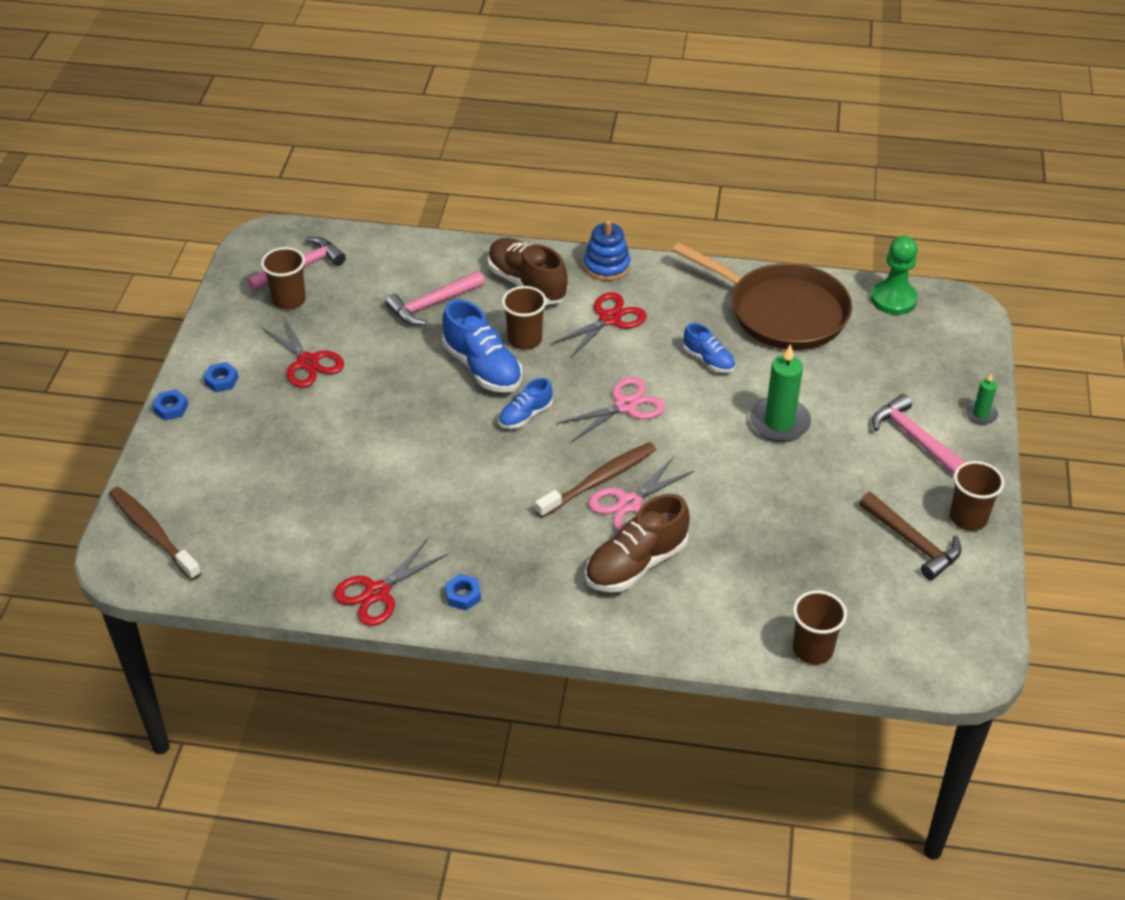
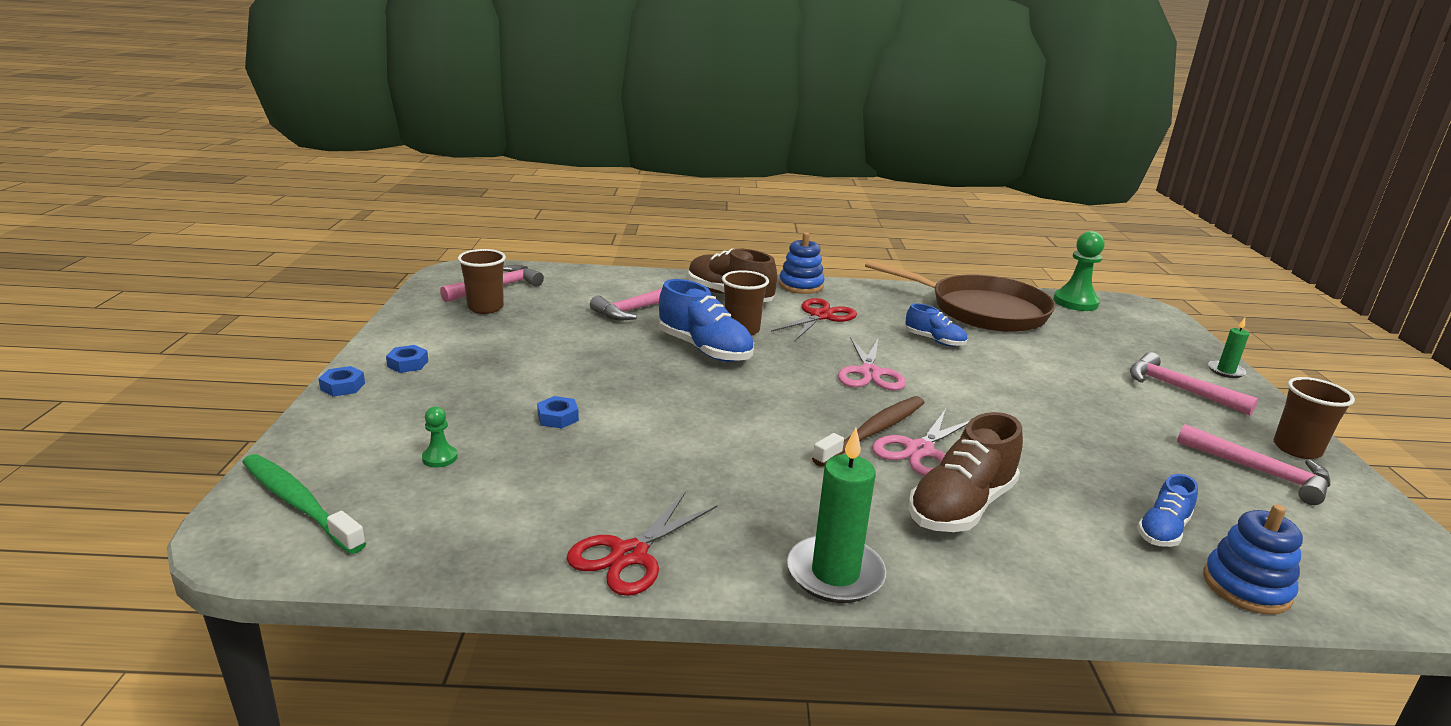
camera: 10 degrees left, 20 degrees down
brown toothbrush [109,487,202,580] -> green toothbrush [242,454,366,554]
red scissors [261,316,344,388] -> none
blue nut [445,574,481,610] -> blue nut moved to [537,396,579,429]
blue shoe [498,378,553,429] -> blue shoe moved to [1137,474,1198,547]
pink scissors [557,377,665,442] -> pink scissors turned 135 degrees clockwise [838,337,906,391]
green candle [749,344,811,442] -> green candle moved to [787,428,886,603]
brown cup [793,590,847,664] -> blue stacking toy [1203,504,1303,614]
brown hammer [859,492,961,580] -> pink hammer [1177,424,1330,505]
none -> green pawn [422,407,458,467]

